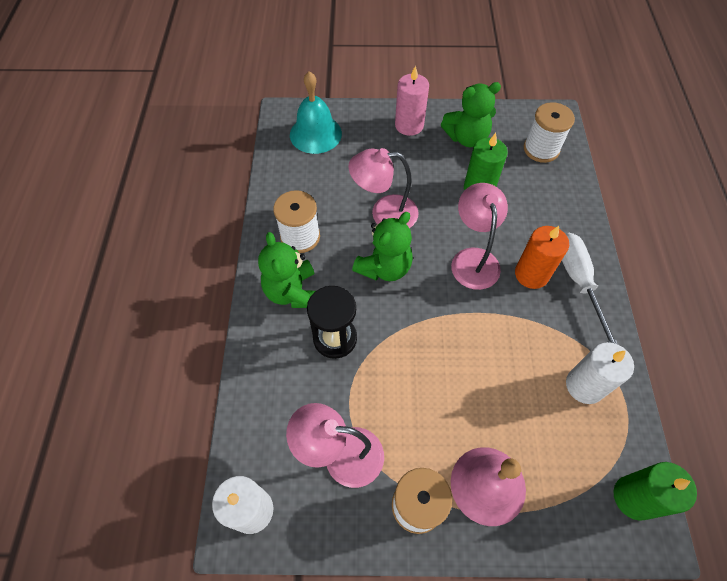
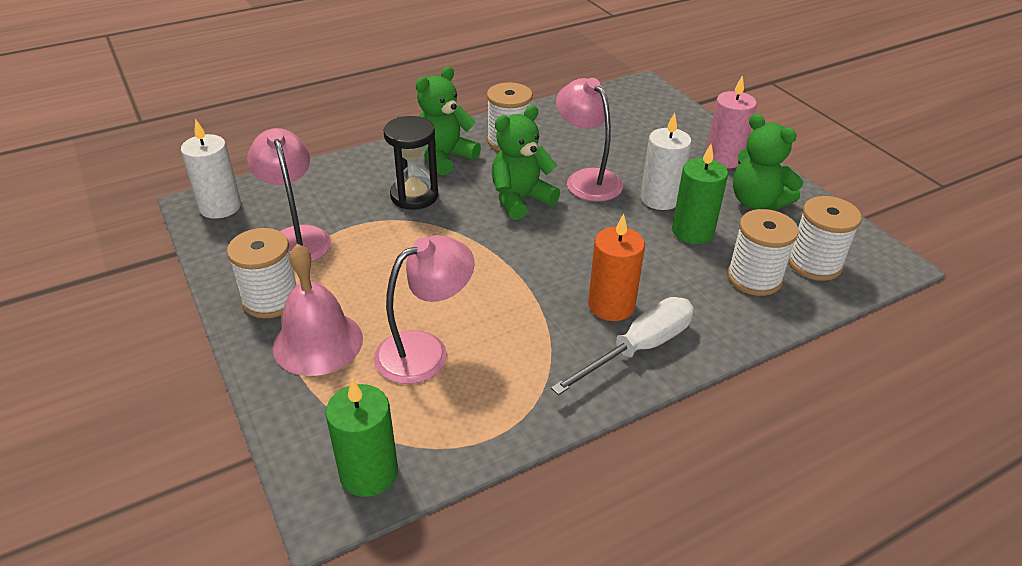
camera: 60 degrees right, 20 degrees down
turquoise bell [290,71,342,154] -> none
green teddy bear [352,212,413,281] -> green teddy bear turned 135 degrees clockwise [492,105,560,220]
pink lamp [451,183,508,290] -> pink lamp moved to [374,235,475,384]
white candle [566,342,634,404] -> white candle moved to [641,113,692,210]
none -> white spool [727,209,799,296]

